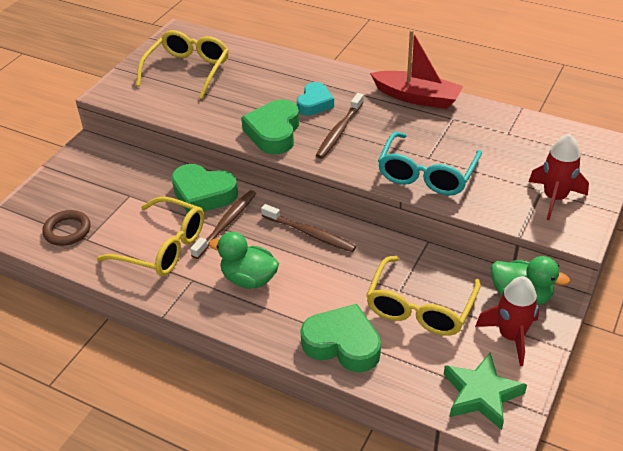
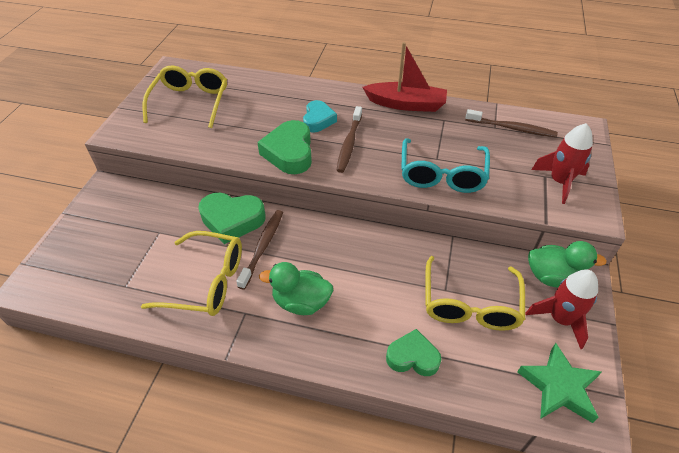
camera: 15 degrees left, 5 degrees up
brown ring [42,210,90,246] -> none
brown toothbrush [261,204,356,252] -> brown toothbrush moved to [465,109,558,137]
green heart [300,304,381,372] -> green heart [386,329,441,376], size x0.66

